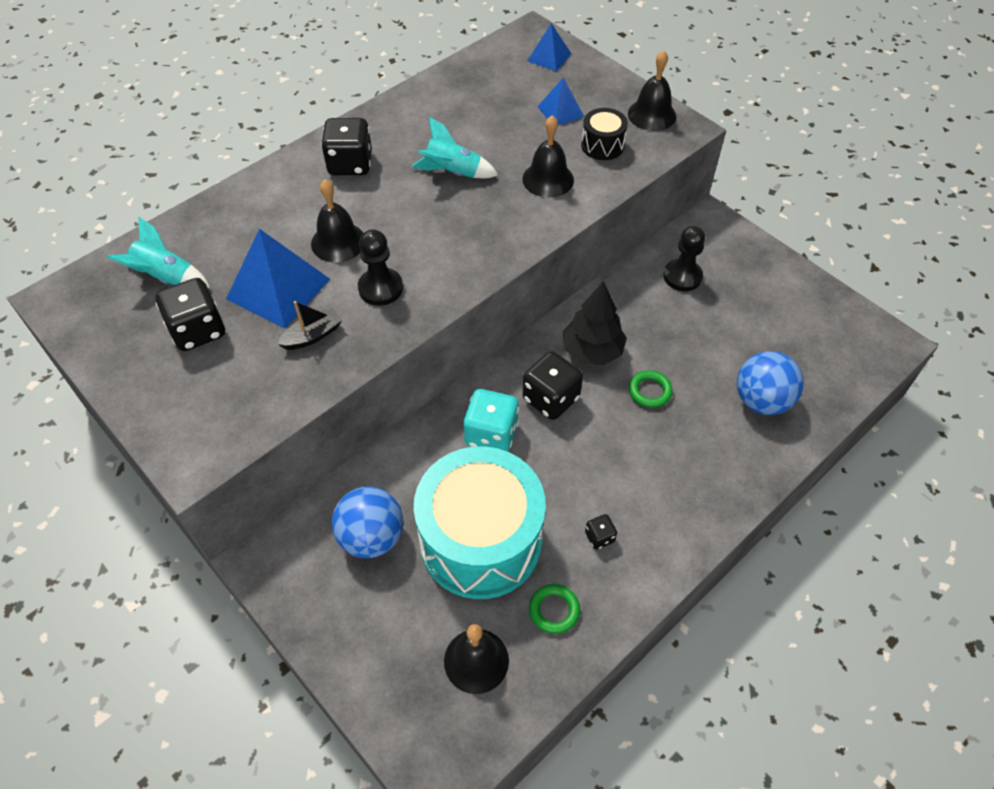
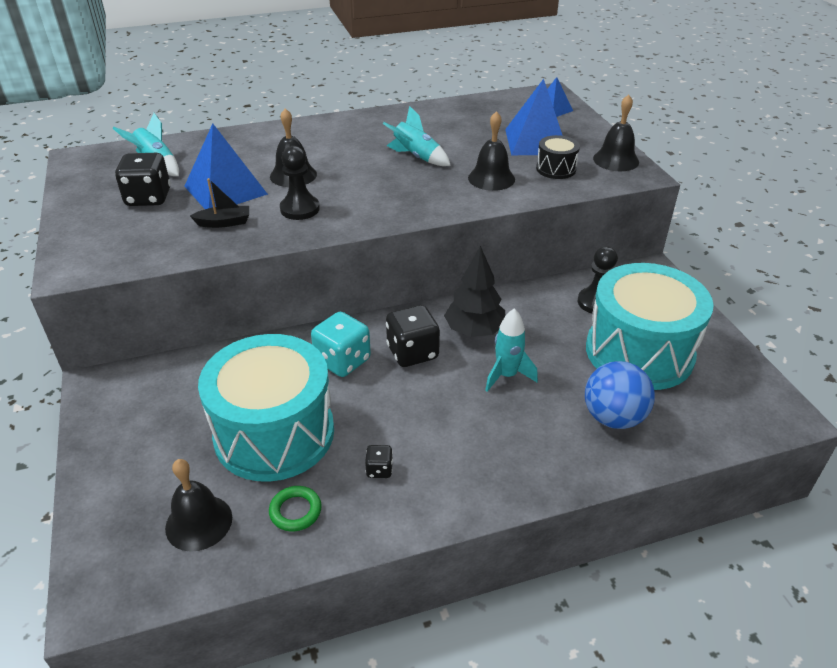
camera: 25 degrees right, 15 degrees down
black dice [321,118,372,175] -> none
blue ball [332,487,403,558] -> none
blue pyramid [537,78,584,125] -> blue pyramid [505,79,563,155], size x1.80
green ring [629,370,673,408] -> turquoise rocket [485,309,538,392]
none -> turquoise drum [586,263,714,390]

